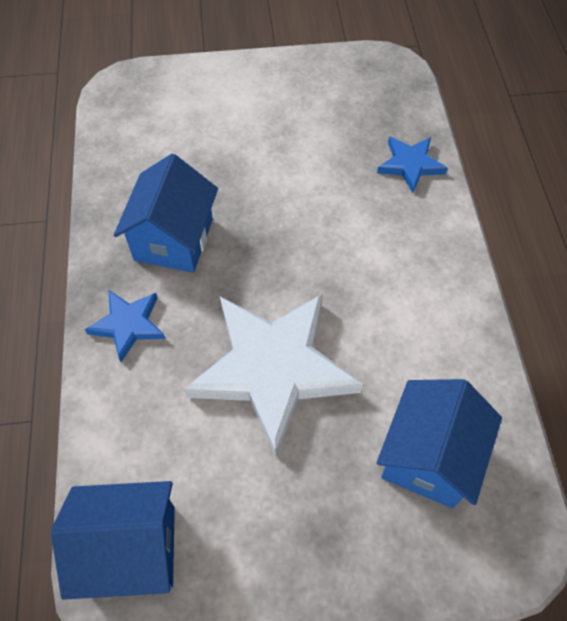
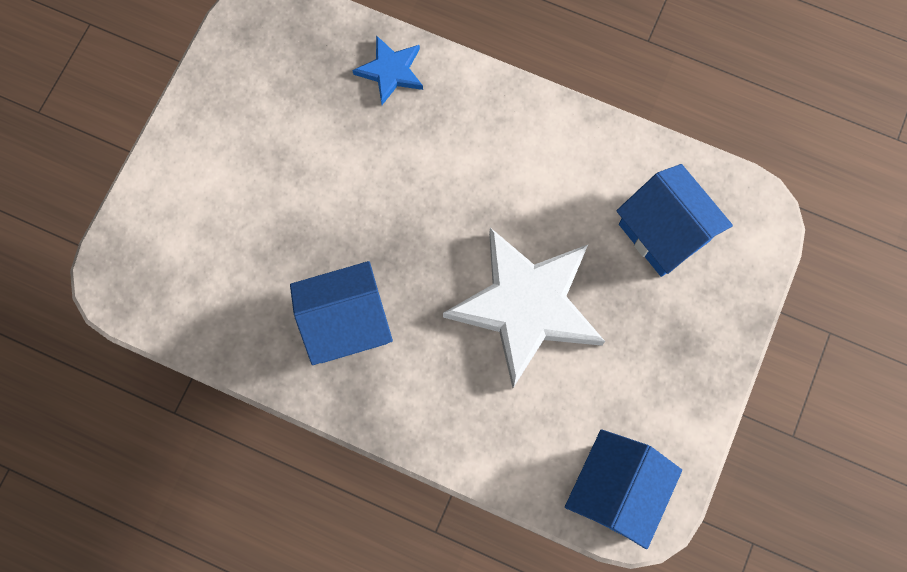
camera: 60 degrees left, 15 degrees up
blue star [84,290,165,362] -> none
blue house [114,154,218,273] -> blue house turned 60 degrees counterclockwise [290,261,393,365]

